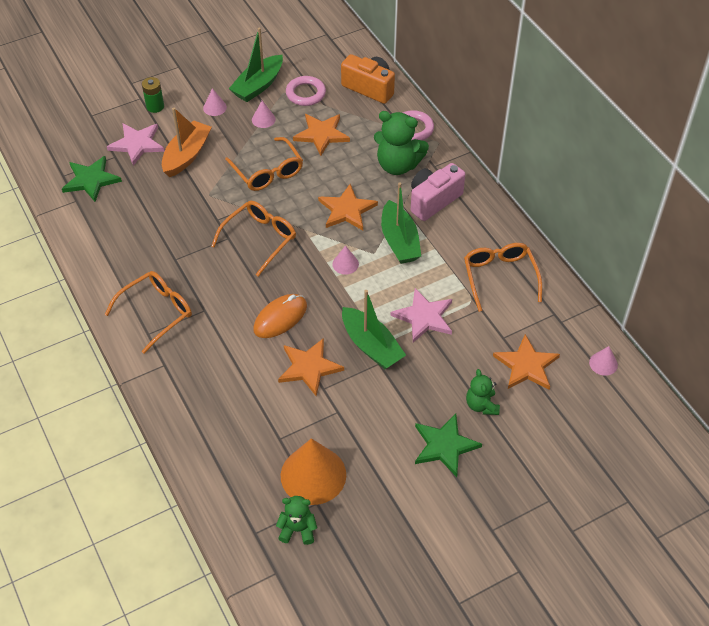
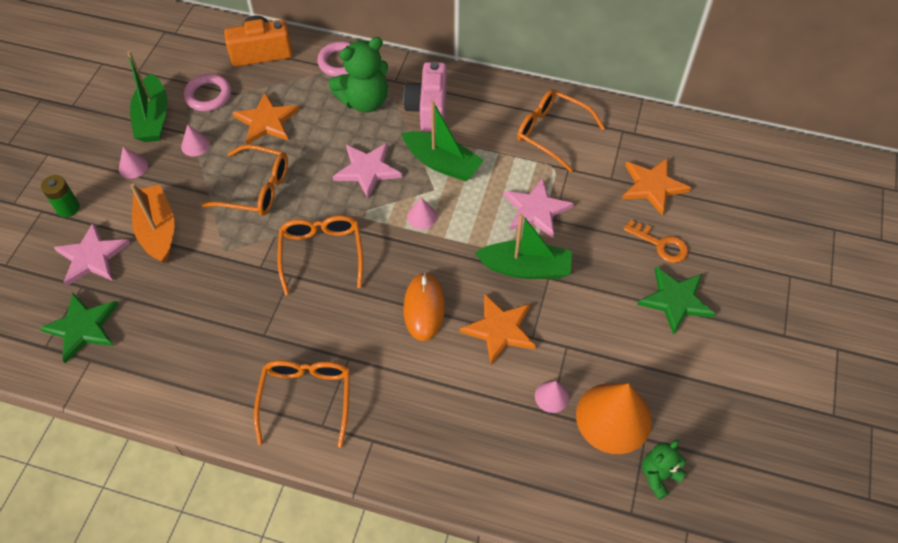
camera: 45 degrees left, 5 degrees up
orange star [318,184,378,231] -> pink star [333,143,402,198]
green teddy bear [466,369,500,415] -> orange key [624,220,688,263]
pink cone [589,346,618,376] -> pink cone moved to [535,381,569,413]

